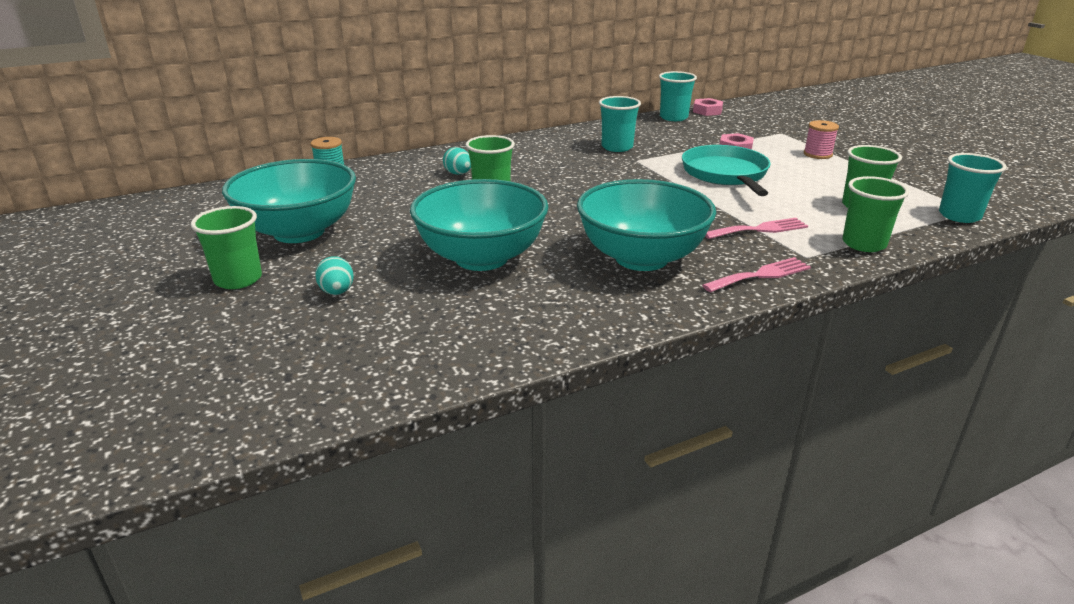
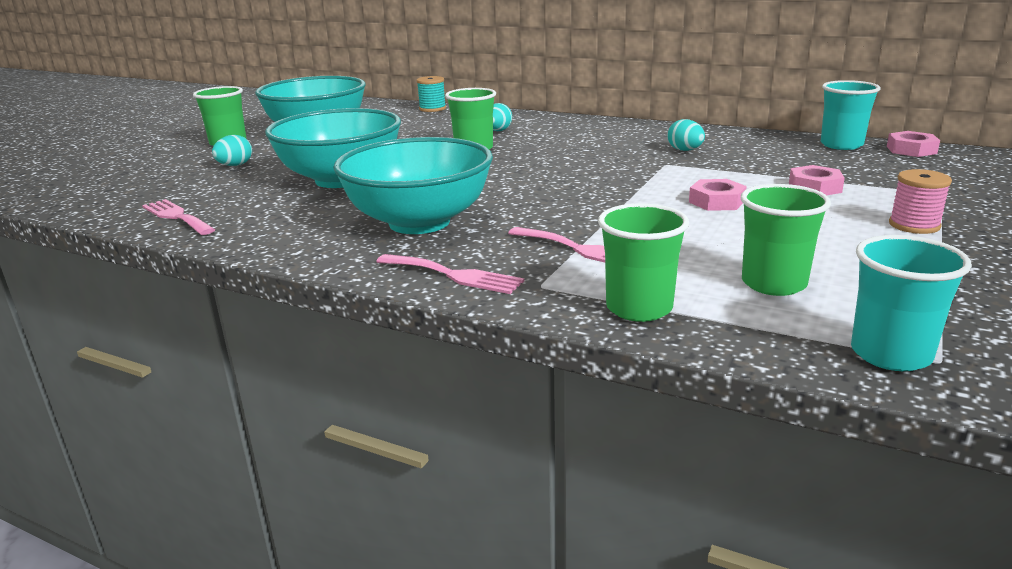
camera: 55 degrees right, 5 degrees down
turquoise cup [599,96,641,152] -> turquoise egg [667,119,705,151]
turquoise pan [682,145,771,196] -> pink nut [689,179,747,211]
none -> pink fork [142,199,215,235]

